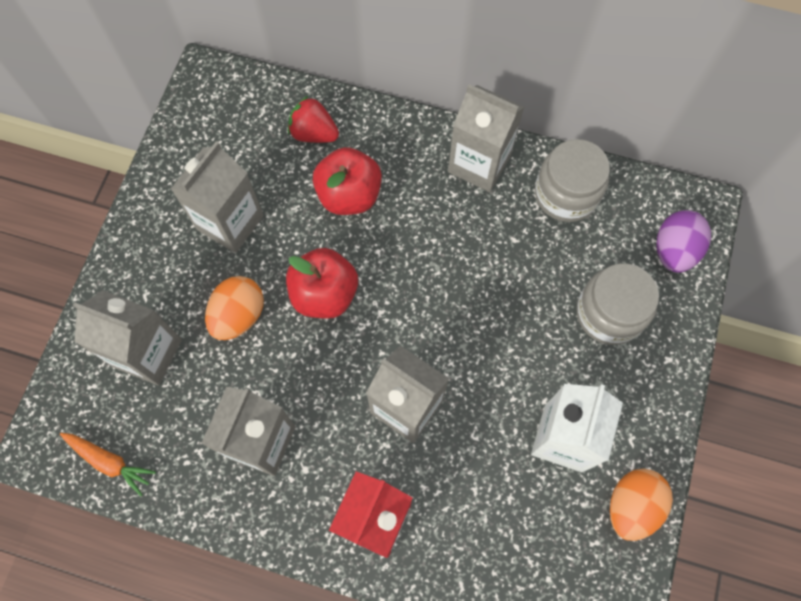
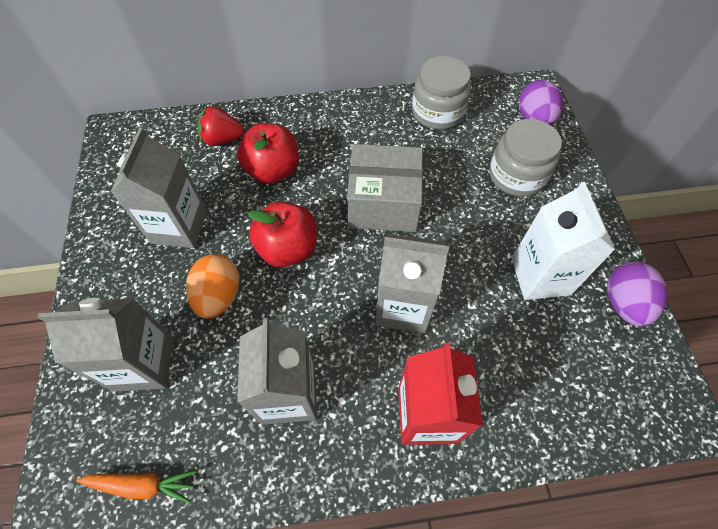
camera: 25 degrees left, 10 degrees down
grey carton [448,84,524,192] -> none
orange egg [610,469,673,541] -> purple egg [607,261,667,326]
none -> grey box [347,144,423,232]

